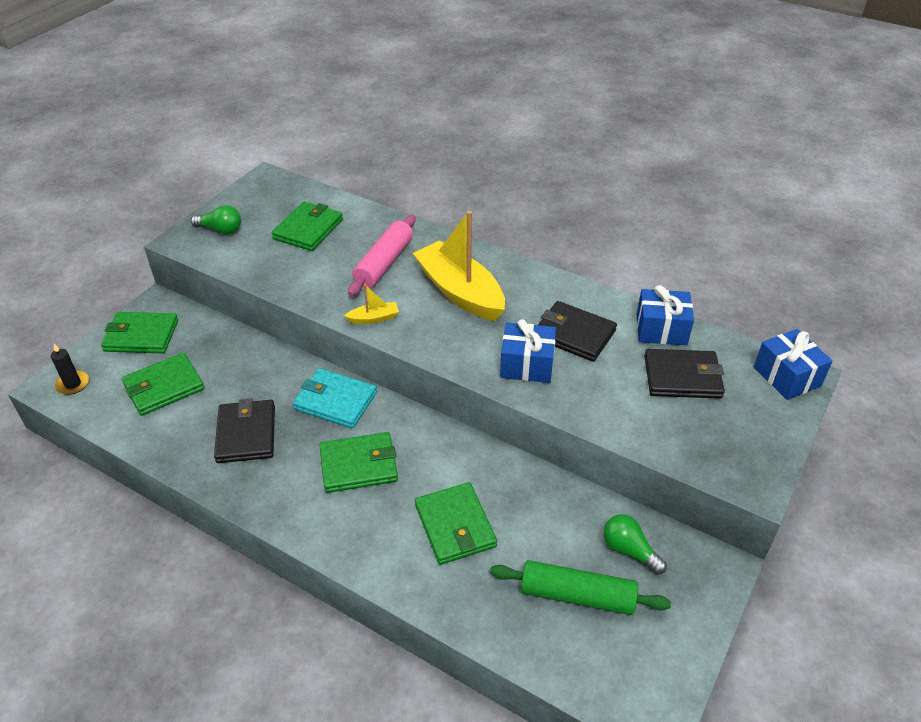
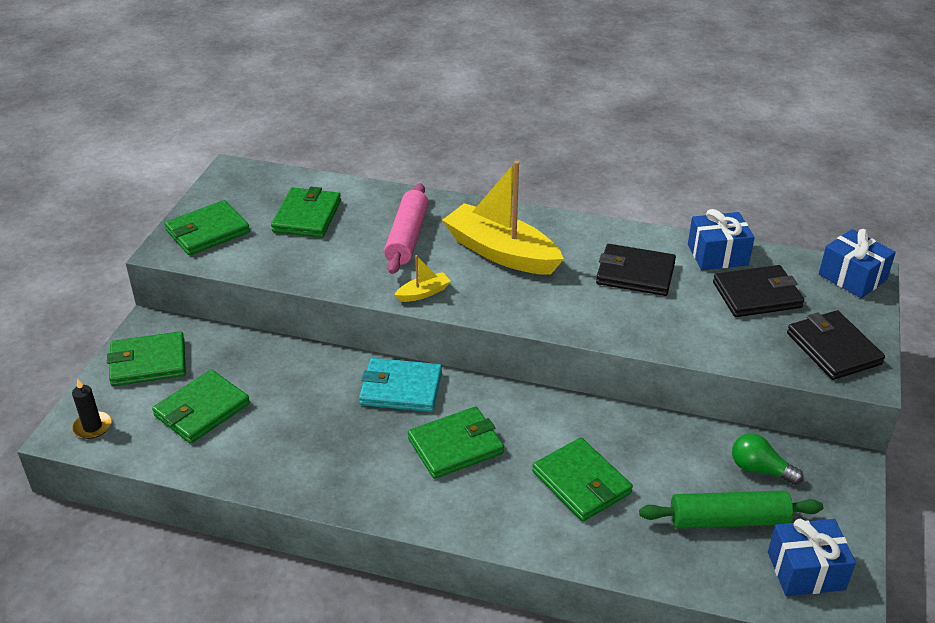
camera: 15 degrees left, 5 degrees down
green light bulb [191,205,241,234] -> green wallet [165,200,250,255]
black wallet [214,398,275,463] -> black wallet moved to [787,310,885,380]
blue gift [500,319,556,383] -> blue gift moved to [768,519,856,596]

